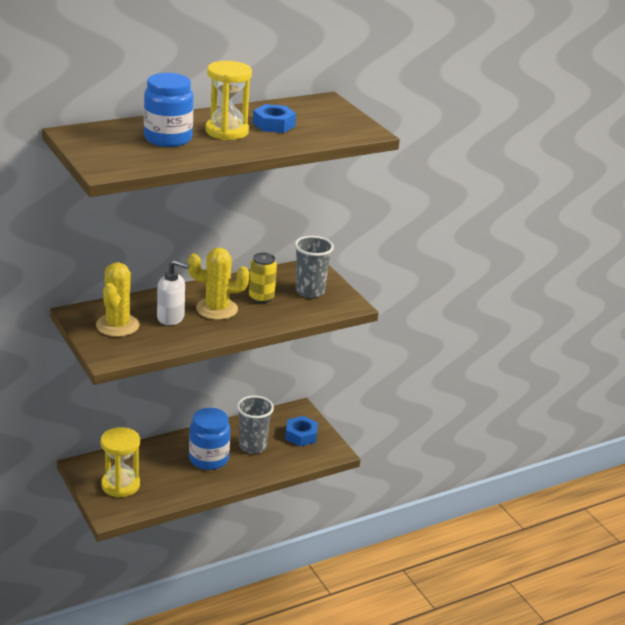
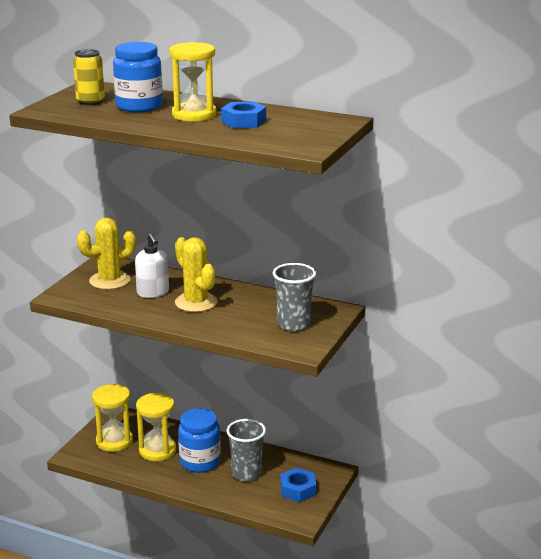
camera: 55 degrees right, 5 degrees down
yellow can [249,253,277,303] -> yellow can moved to [73,49,105,105]
none -> yellow hourglass [136,393,176,461]

